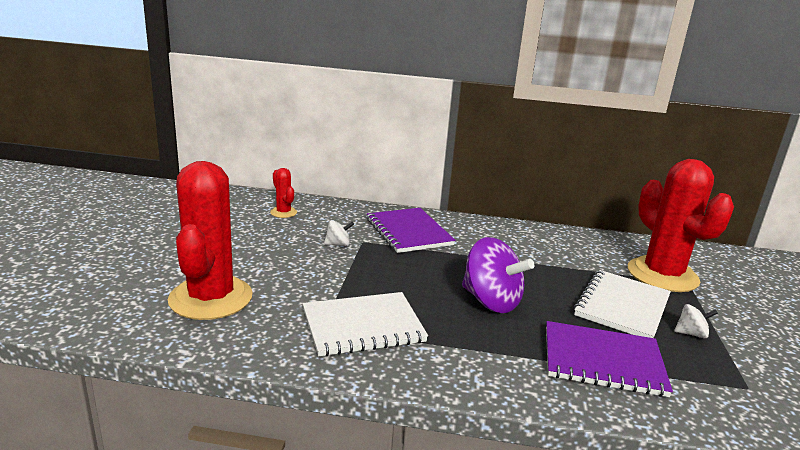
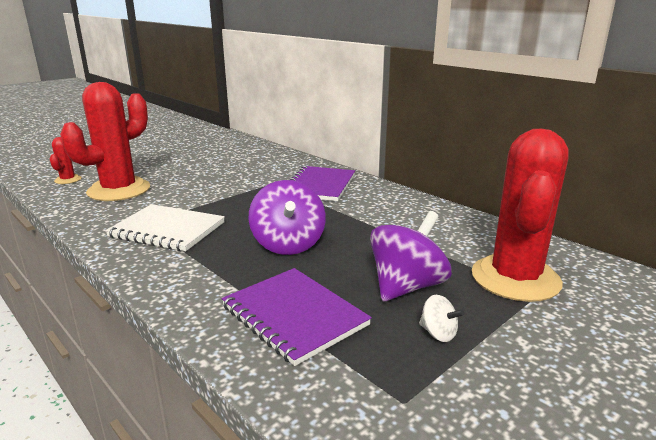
camera: 40 degrees right, 0 degrees up
red cactus [270,168,297,218] -> red cactus moved to [50,137,82,184]
white spinning top [324,220,354,246] -> none
white notebook [574,270,671,338] -> purple spinning top [370,211,452,301]

